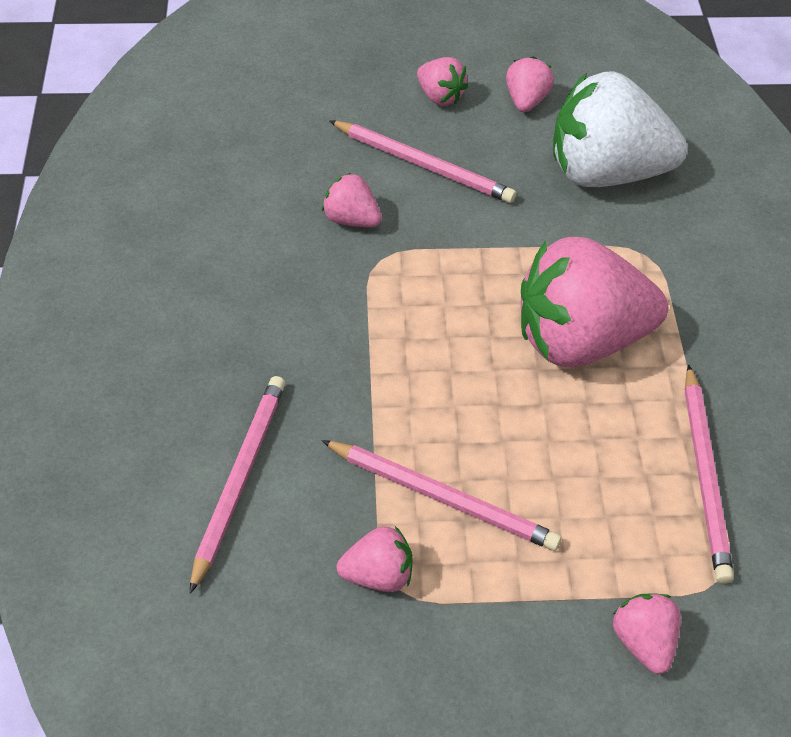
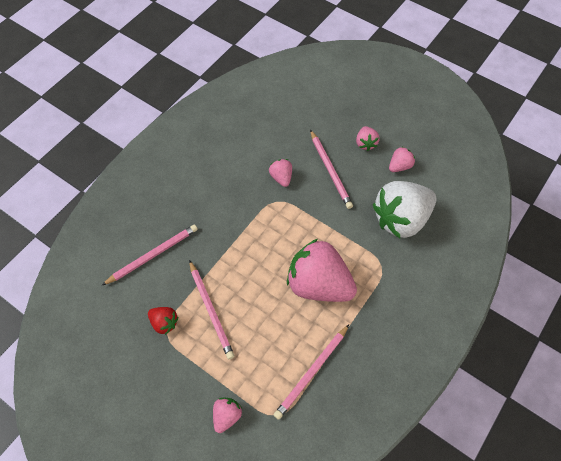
camera: 40 degrees right, 10 degrees up
pink strawberry [336,526,413,592] -> red strawberry [148,307,178,335]
white strawberry [553,71,687,187] -> white strawberry turned 75 degrees counterclockwise [373,181,437,238]

